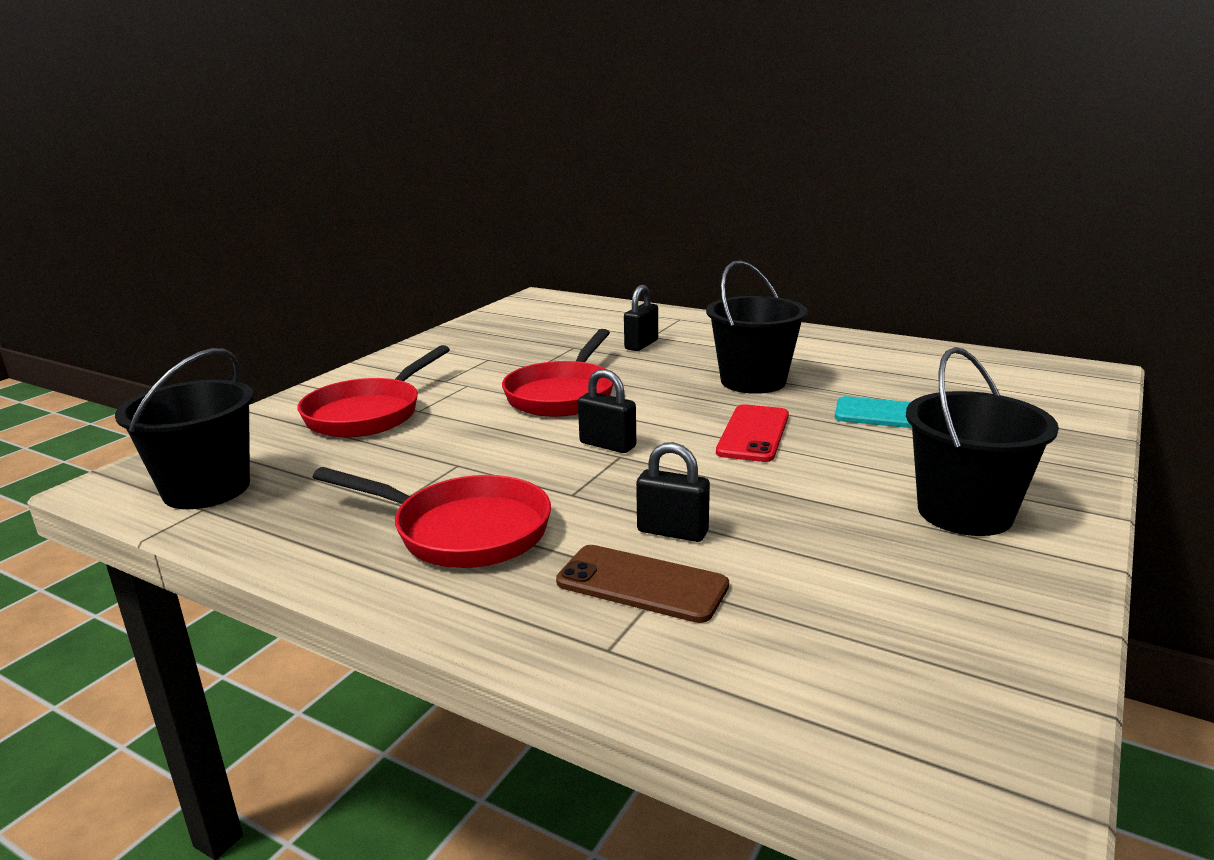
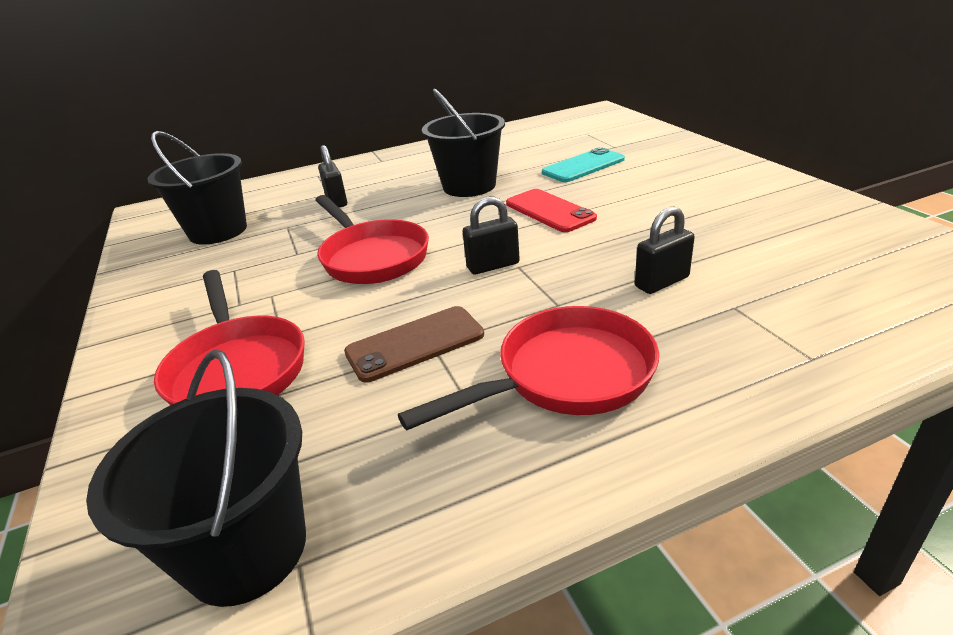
camera: 50 degrees left, 10 degrees up
brown phone [556,545,729,623] -> brown phone moved to [344,306,484,382]
black bucket [906,347,1059,536] -> black bucket moved to [147,131,247,244]

